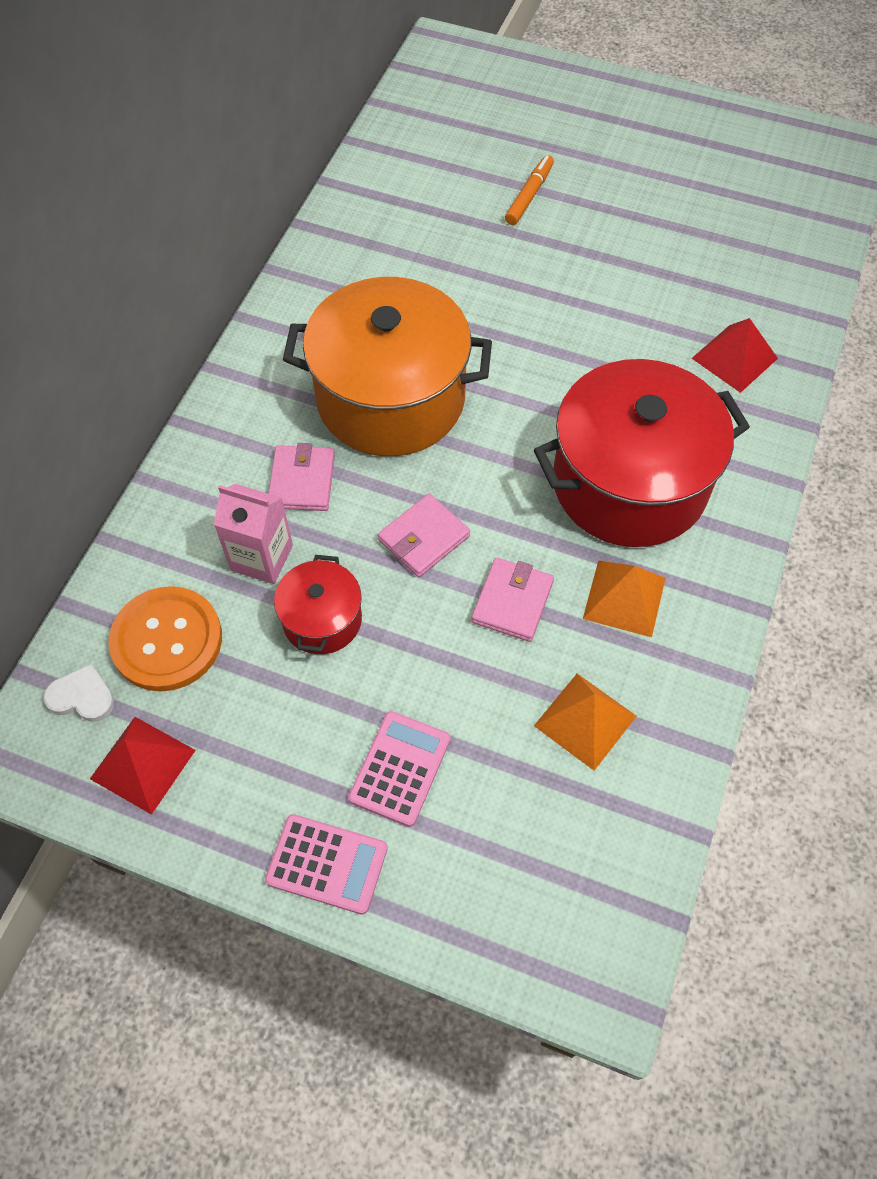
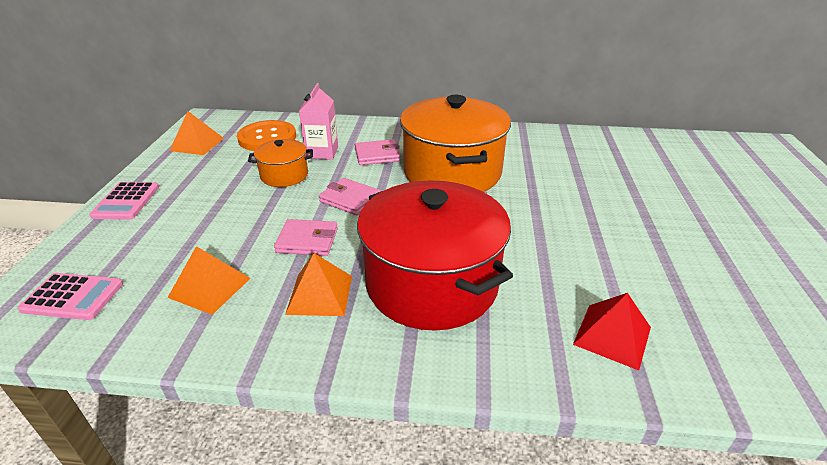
camera: 75 degrees right, 25 degrees down
white heart [43,663,114,722] -> none
red pyramid [90,717,196,815] -> orange pyramid [169,111,224,155]
red pot [274,555,362,654] -> orange pot [248,139,313,187]
pink calculator [348,711,450,827] -> pink calculator moved to [18,273,123,320]
orange marker [505,155,554,225] -> none

